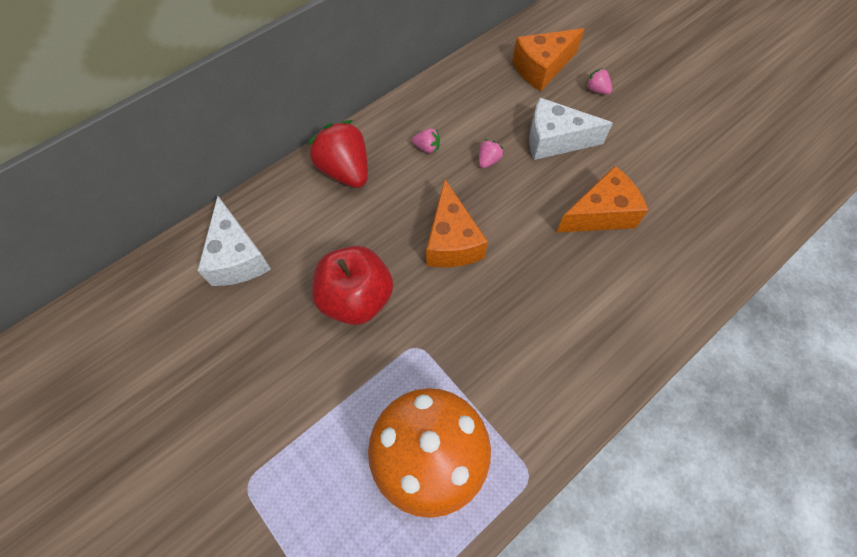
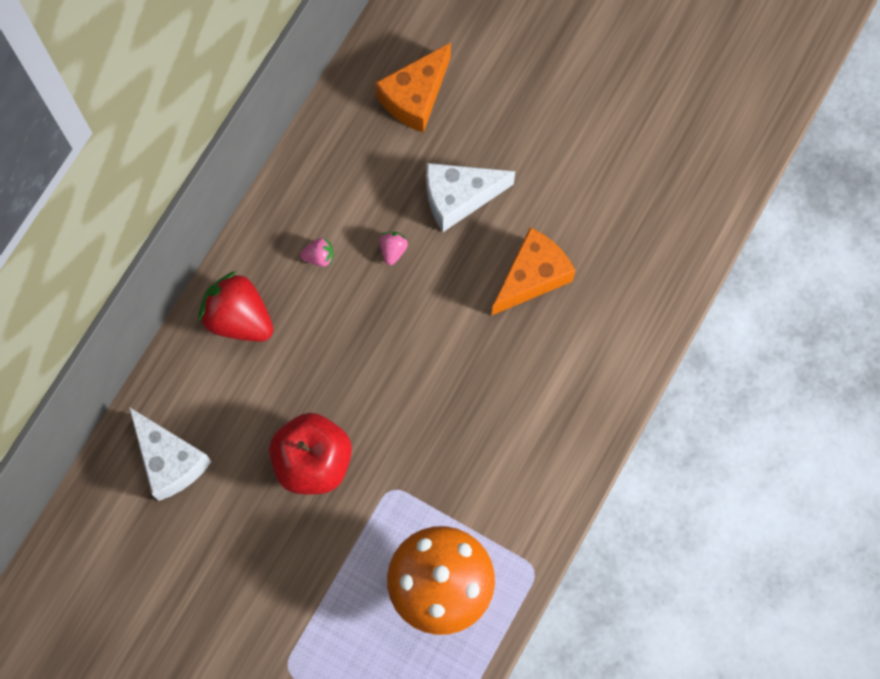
camera: 20 degrees left, 10 degrees up
orange cheese [426,179,488,267] -> none
pink strawberry [585,68,612,94] -> none

